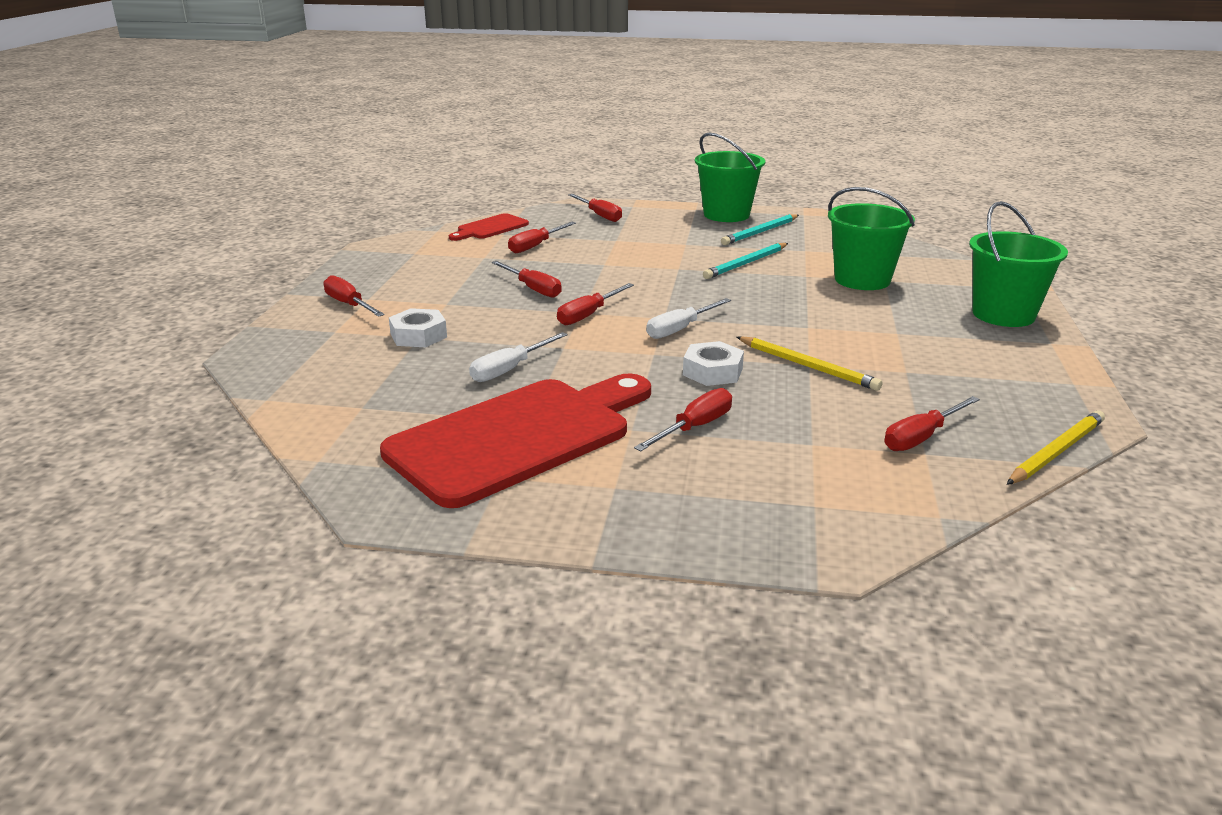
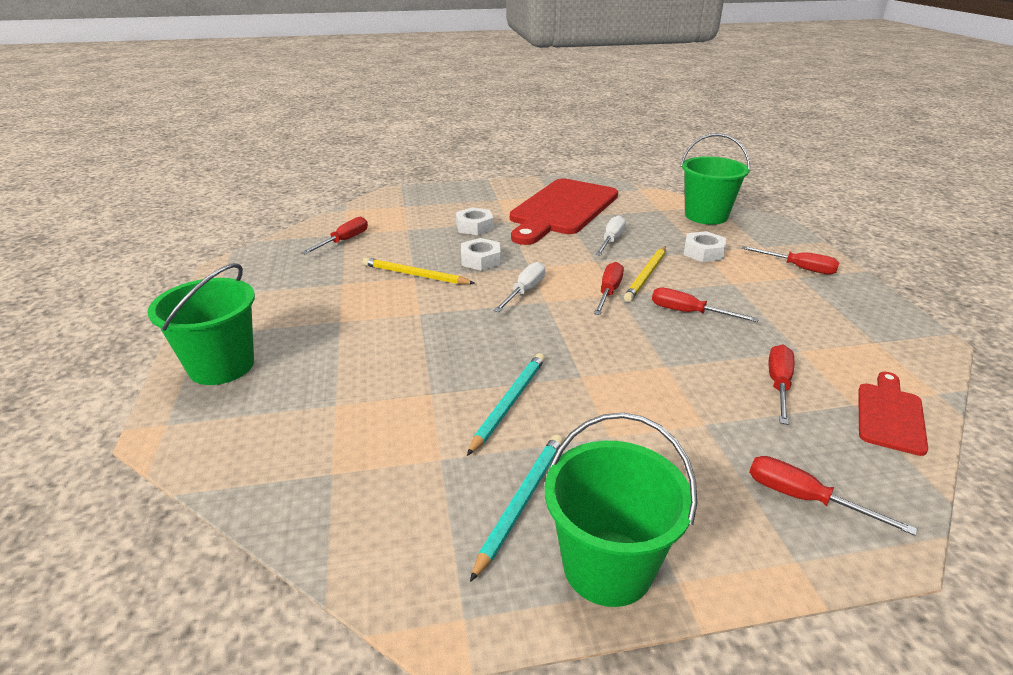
camera: 160 degrees right, 5 degrees up
red screwdriver [634,388,732,451] -> white nut [456,207,494,235]
green bucket [828,187,915,290] -> green bucket moved to [681,133,750,225]
yellow pencil [1007,410,1105,485] -> yellow pencil moved to [624,246,666,302]

